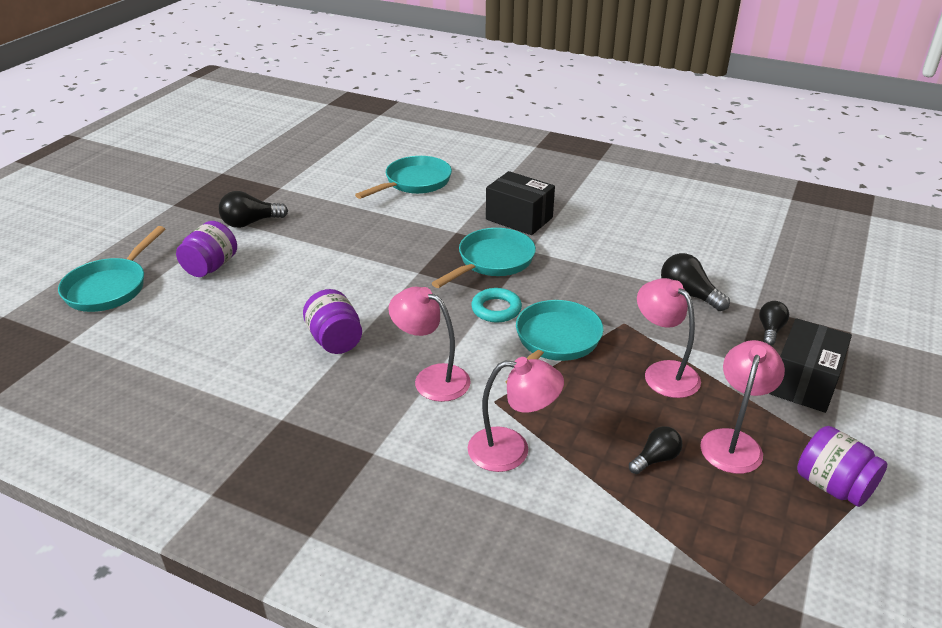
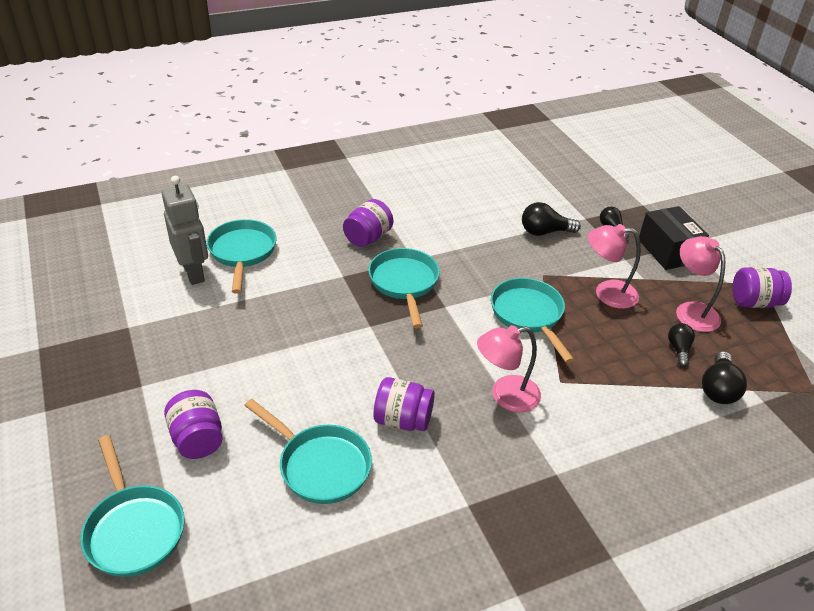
camera: 50 degrees left, 5 degrees up
black light bulb [219,191,288,228] -> black light bulb moved to [702,351,747,404]
pink lamp [468,357,564,472] -> none
turquoise ring [471,288,522,322] -> none
black box [486,171,555,235] -> purple jar [343,199,393,247]
none -> grey robot [162,176,208,285]
none -> turquoise pan [244,399,372,504]

